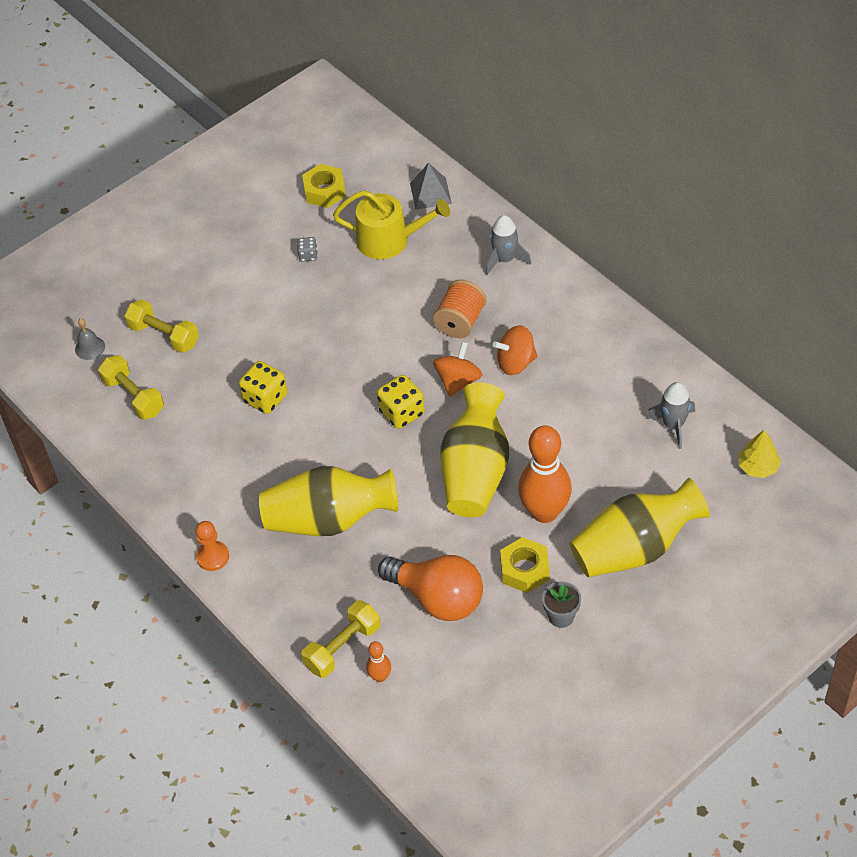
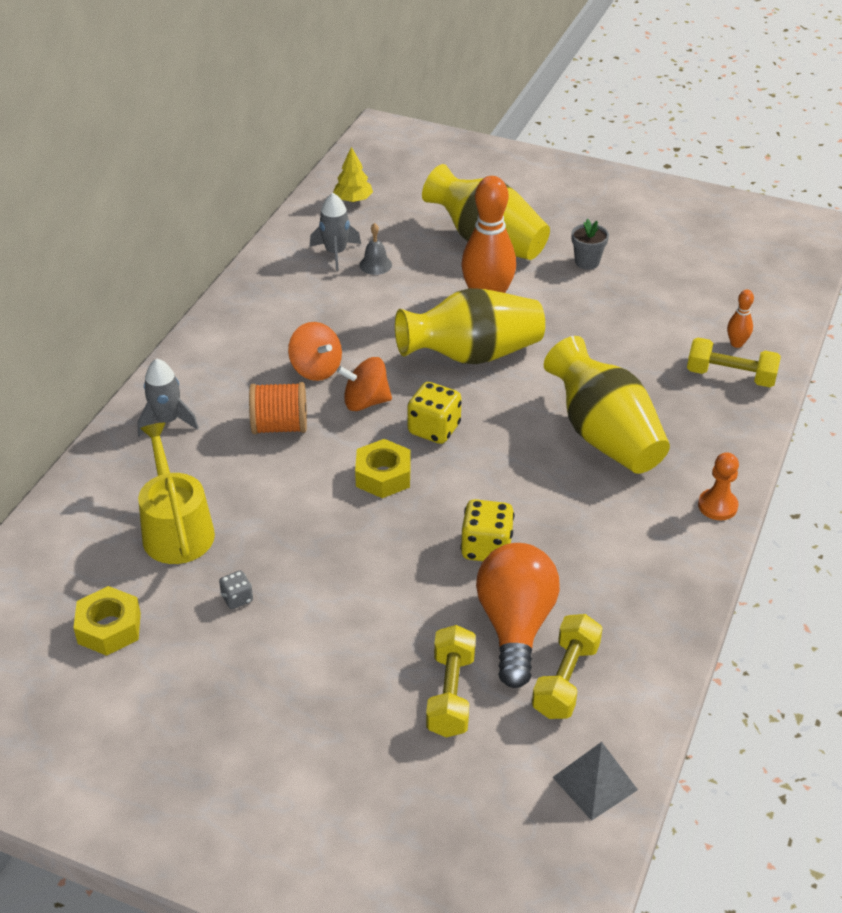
camera: 120 degrees left, 10 degrees down
grey bell [75,318,105,360] -> grey bell moved to [359,223,392,275]
orange light bulb [378,555,483,621] -> orange light bulb moved to [476,543,560,688]
grey pyramid [410,163,452,210] -> grey pyramid moved to [553,742,638,821]
yellow nut [500,537,549,593] -> yellow nut moved to [355,439,411,498]

